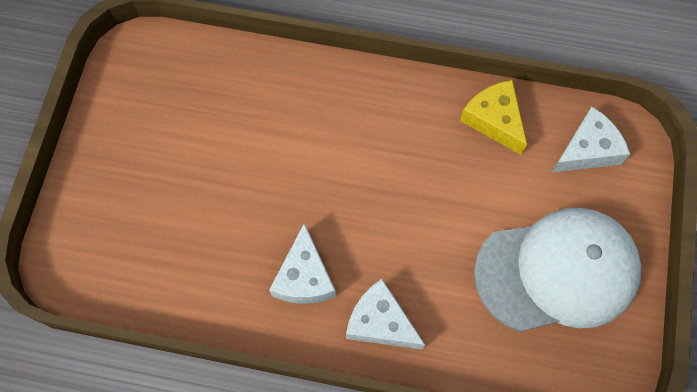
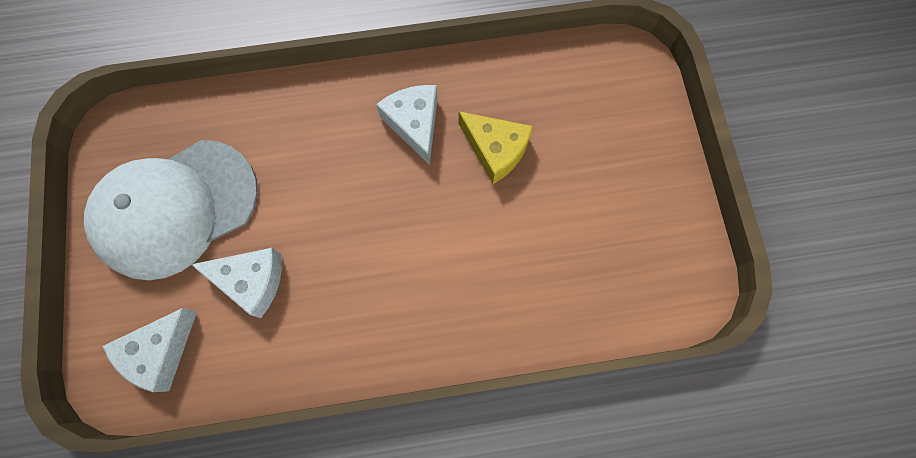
camera: 160 degrees right, 5 degrees up
white cheese [346,279,425,350] -> white cheese moved to [191,248,282,318]
yellow cheese [460,80,527,155] -> yellow cheese moved to [459,111,533,184]

